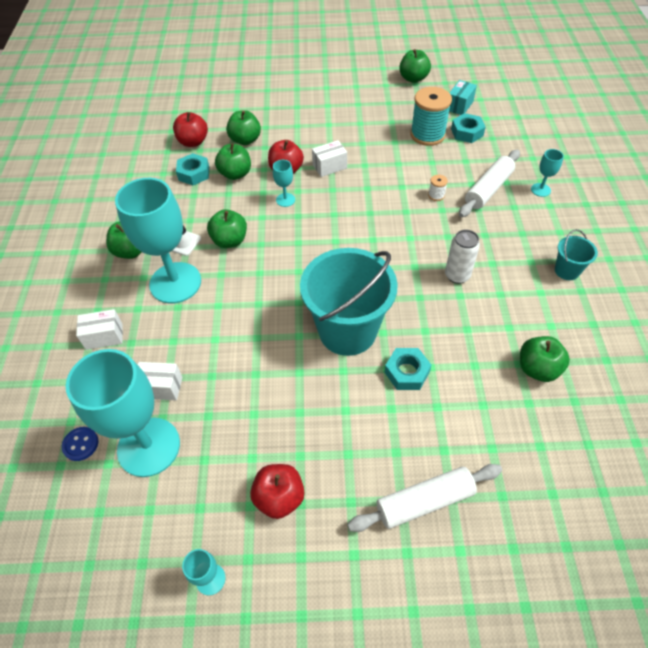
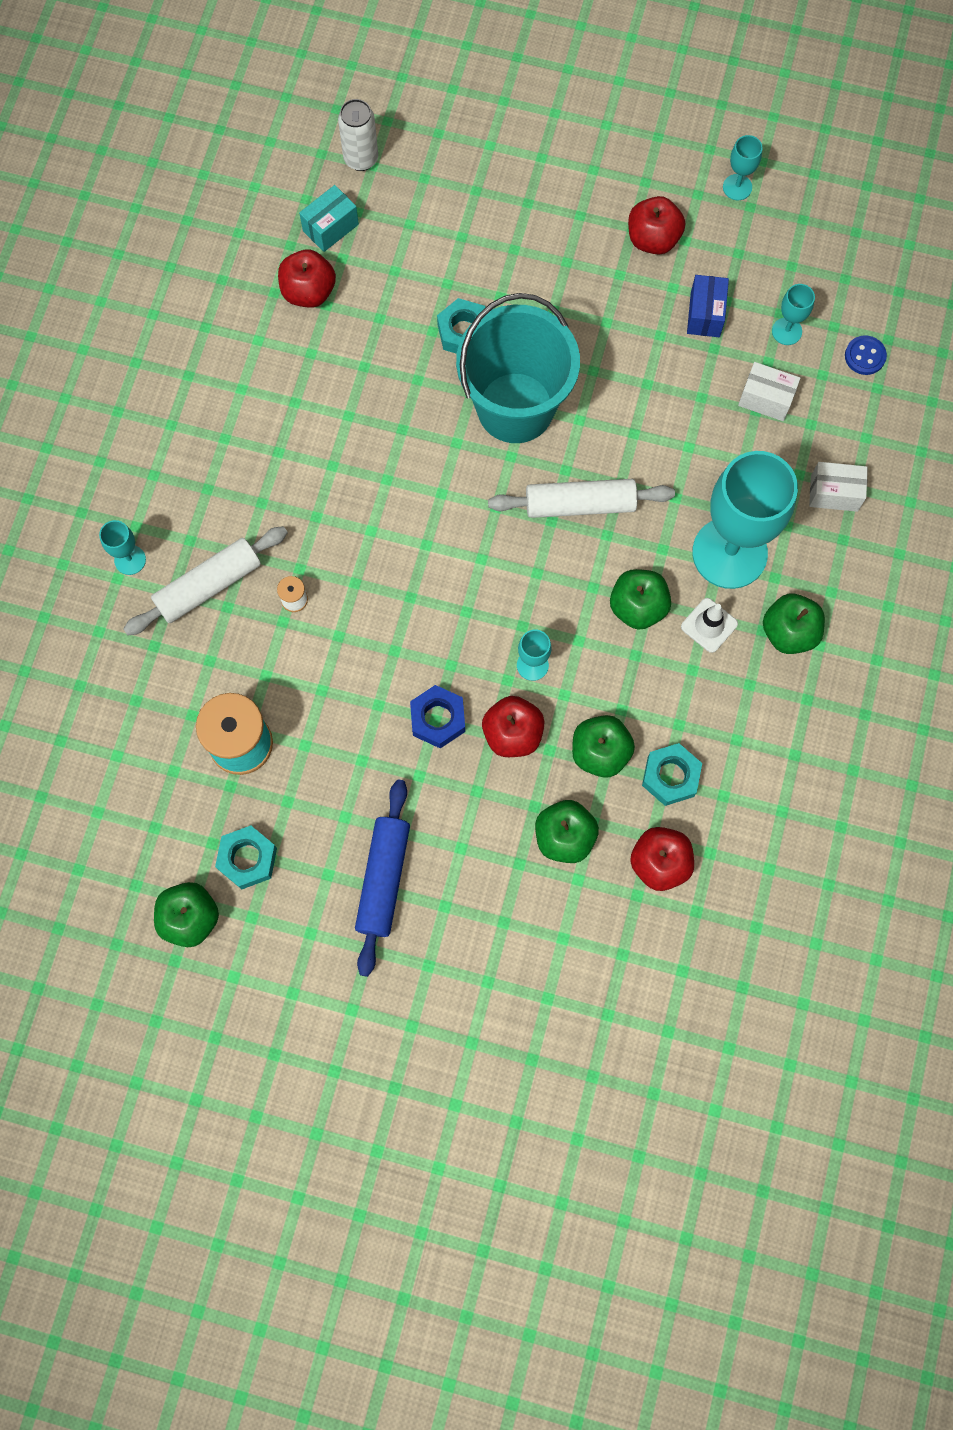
camera: 165 degrees left, 20 degrees up
turquoise goblet [66,349,180,477] -> turquoise goblet [772,284,815,345], size x0.42
white box [312,140,347,177] -> blue nut [410,685,465,748]
white rolling pin [347,464,502,532] -> white rolling pin moved to [488,479,675,518]
white can [445,230,480,284] -> white can moved to [338,99,378,171]
turquoise box [449,80,477,115] -> turquoise box moved to [299,185,359,252]
turquoise nut [451,113,486,143] -> turquoise nut moved to [215,826,277,889]
green apple [520,336,570,382] -> red apple [278,250,336,308]
turquoise bucket [555,229,598,280] -> none
none -> blue rolling pin [355,780,410,977]
none -> blue box [687,275,729,337]

